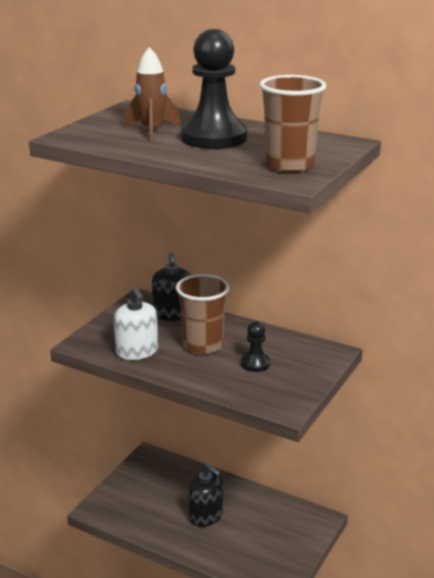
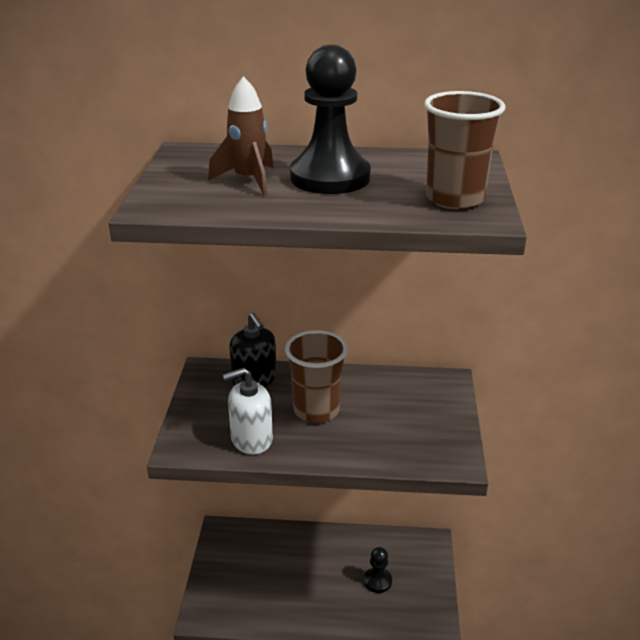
camera: 25 degrees left, 5 degrees up
white soap dispenser [114,286,158,360] -> white soap dispenser turned 120 degrees clockwise [223,368,273,454]
black soap dispenser [188,463,223,527] -> none
black pawn [241,321,270,372] -> black pawn moved to [364,547,392,593]

